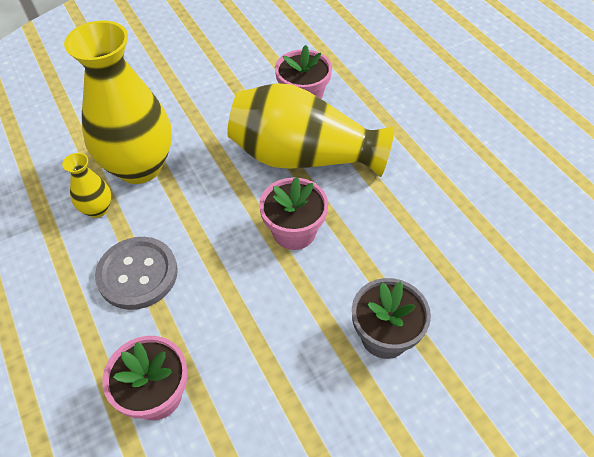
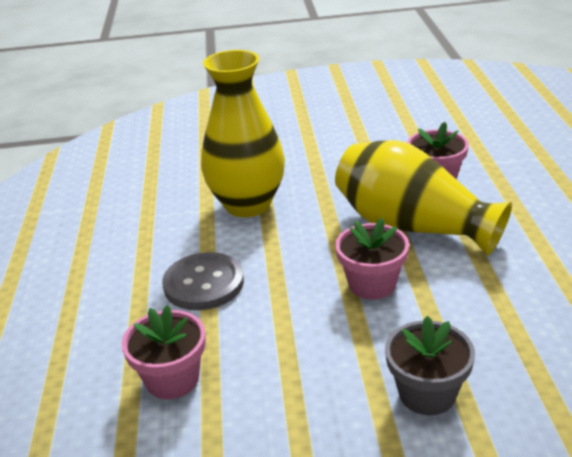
camera: 25 degrees right, 20 degrees down
yellow vase [62,153,111,218] -> none

